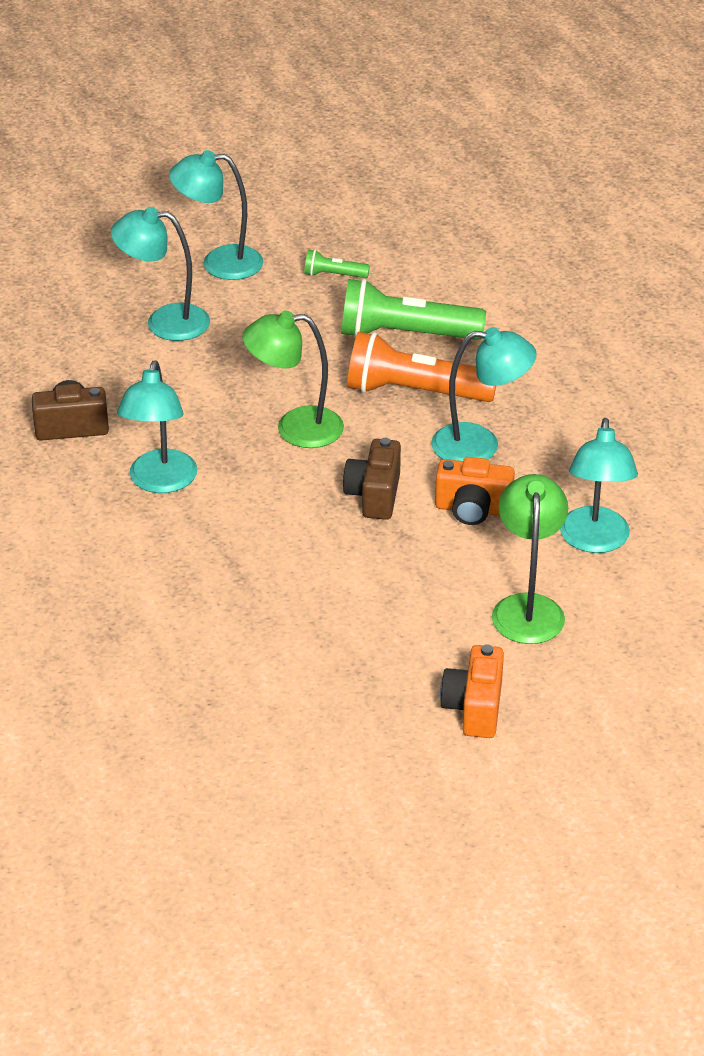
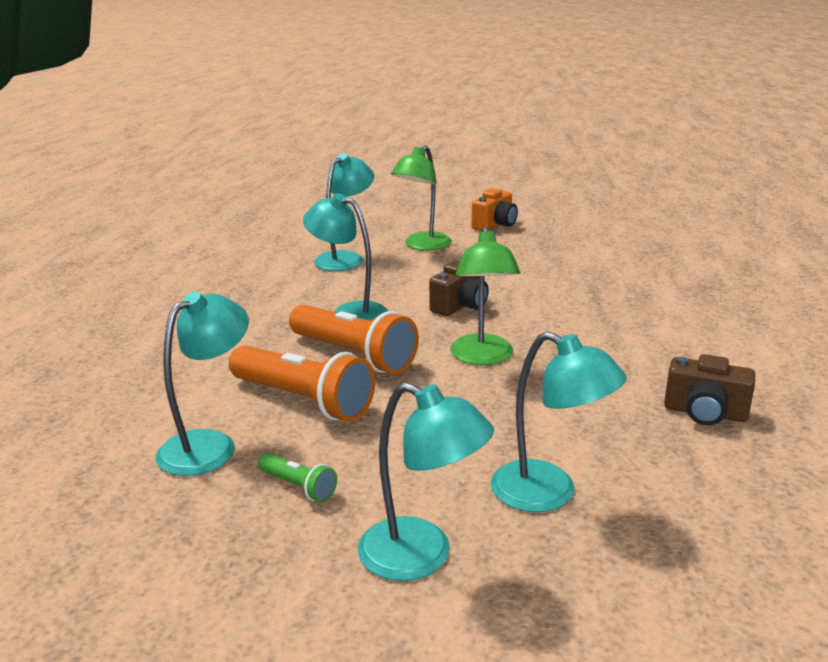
camera: 150 degrees left, 15 degrees down
turquoise lamp [117,360,197,493] -> turquoise lamp moved to [156,291,249,476]
green lamp [242,310,344,448] -> green lamp turned 60 degrees clockwise [450,226,520,365]
green flashlight [341,279,486,340] -> orange flashlight [229,345,375,422]
orange camera [435,457,515,525] -> none

